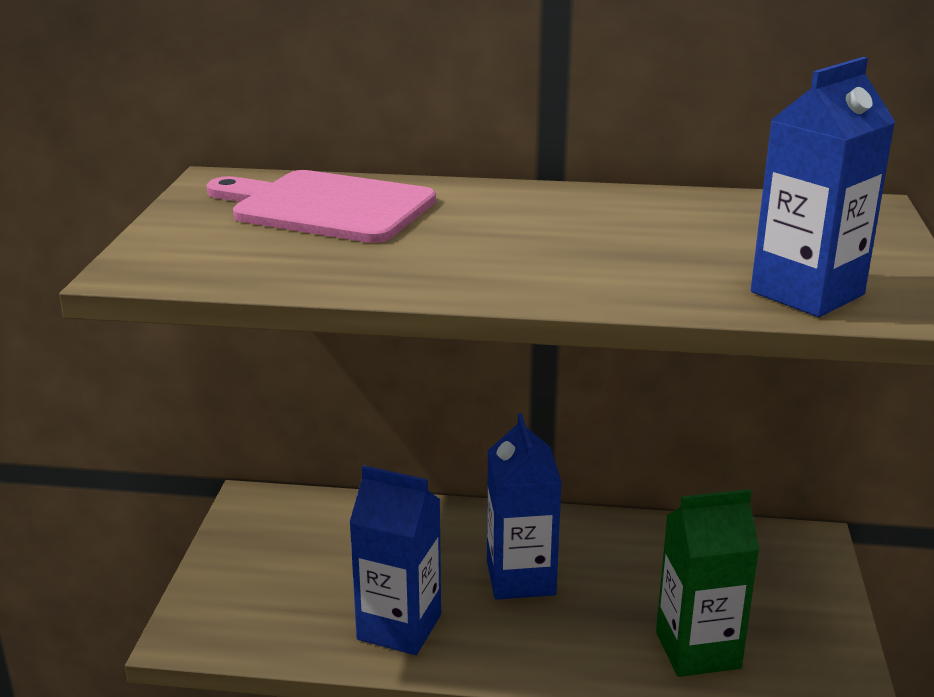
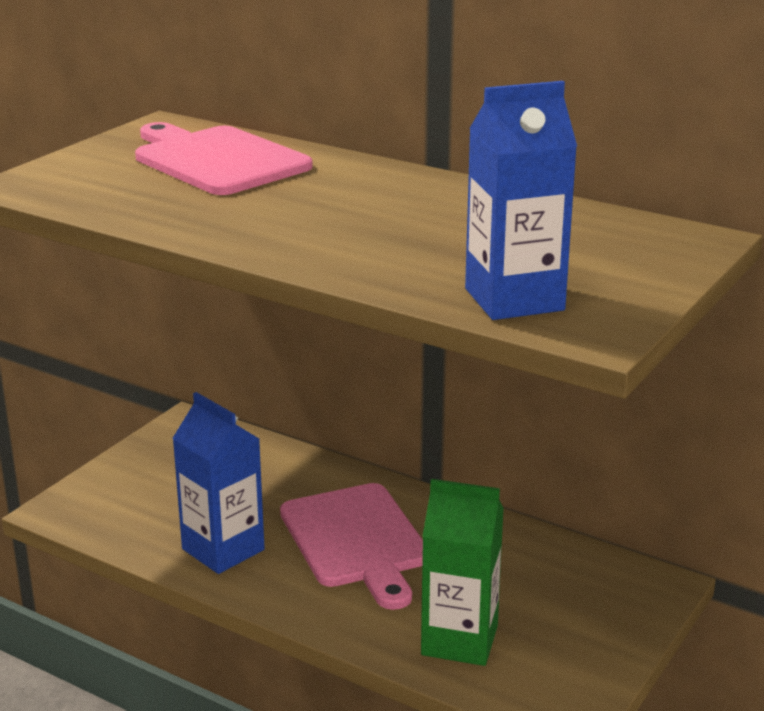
camera: 25 degrees right, 0 degrees up
blue carton [487,413,562,600] -> pink cutting board [280,483,423,610]

